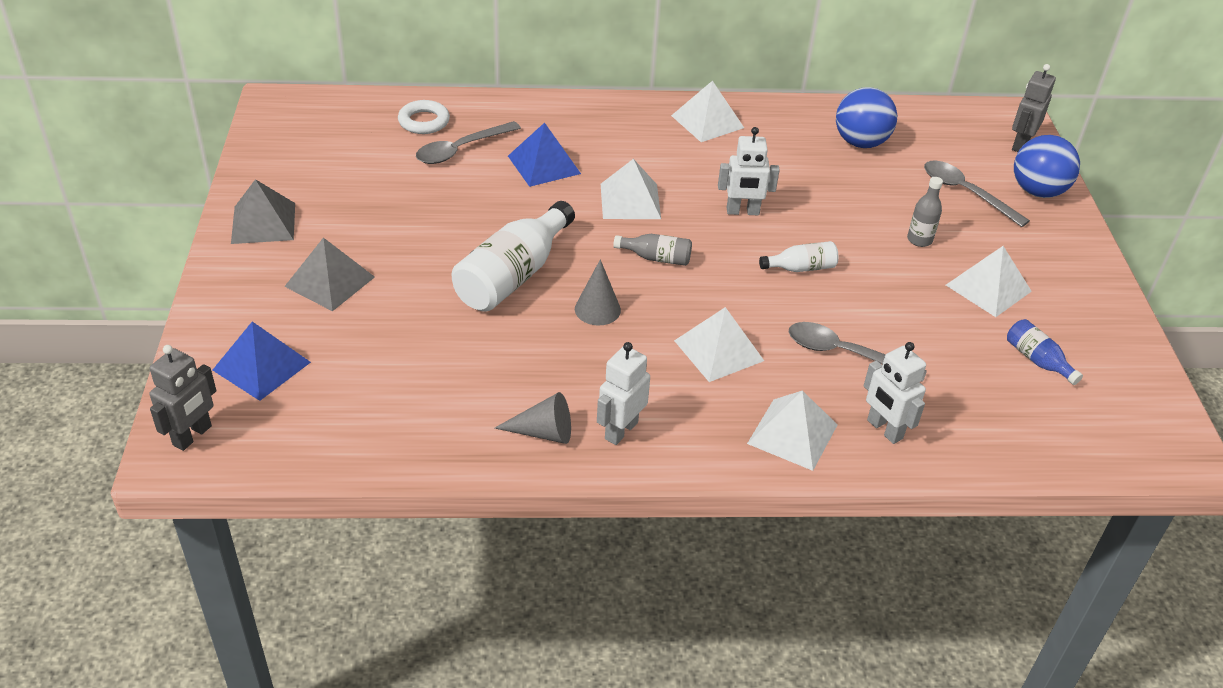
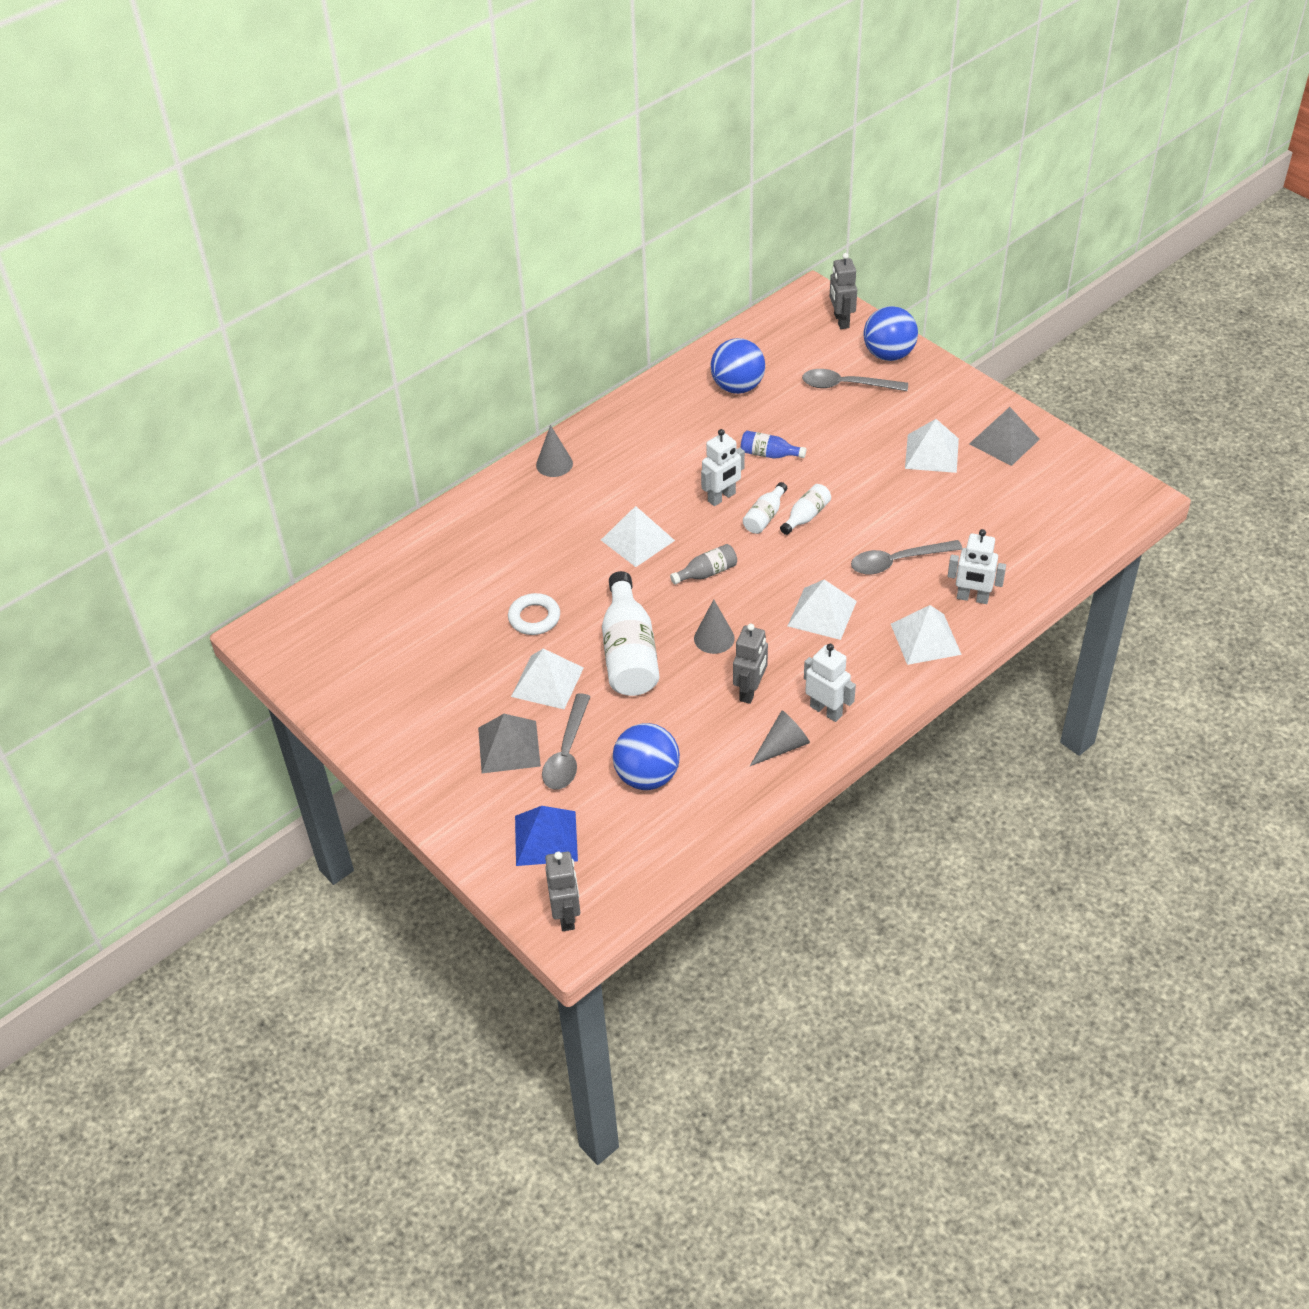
camera: 35 degrees left, 5 degrees up
grey pyramid [231,179,295,244] -> grey pyramid moved to [969,407,1040,466]
white ring [398,100,450,134] -> white ring moved to [508,593,560,635]
grey spoon [416,121,521,164] -> grey spoon moved to [542,693,591,790]
blue pyramid [508,122,581,187] -> none
white robot [597,342,650,445] -> white robot turned 135 degrees clockwise [804,644,856,722]
white pyramid [671,80,744,142] -> white pyramid moved to [511,648,584,709]
grey bottle [907,177,943,247] -> none
blue bottle [1007,319,1083,385] -> blue bottle moved to [741,431,806,459]
none -> grey cone [536,425,573,477]
none -> blue ball [613,723,680,790]
none -> grey robot [733,624,768,704]
none -> white bottle [743,482,787,534]

